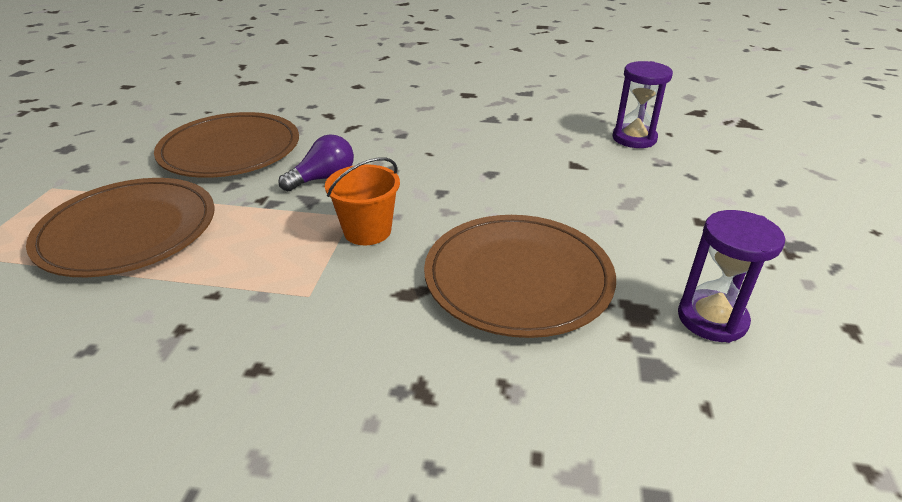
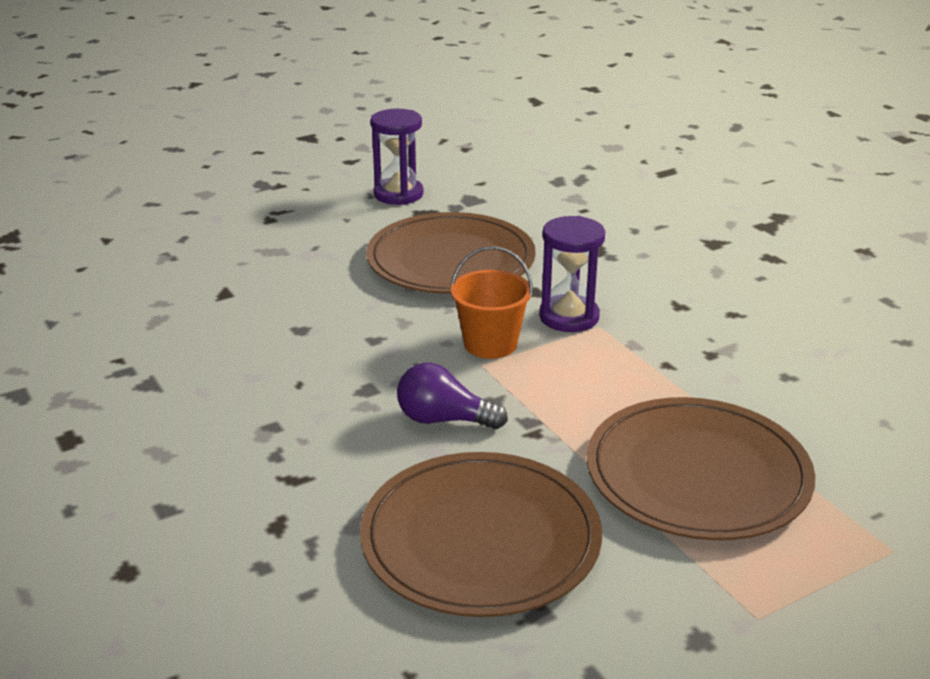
camera: 130 degrees left, 5 degrees down
purple hourglass [612,61,673,148] -> purple hourglass moved to [539,216,605,332]

